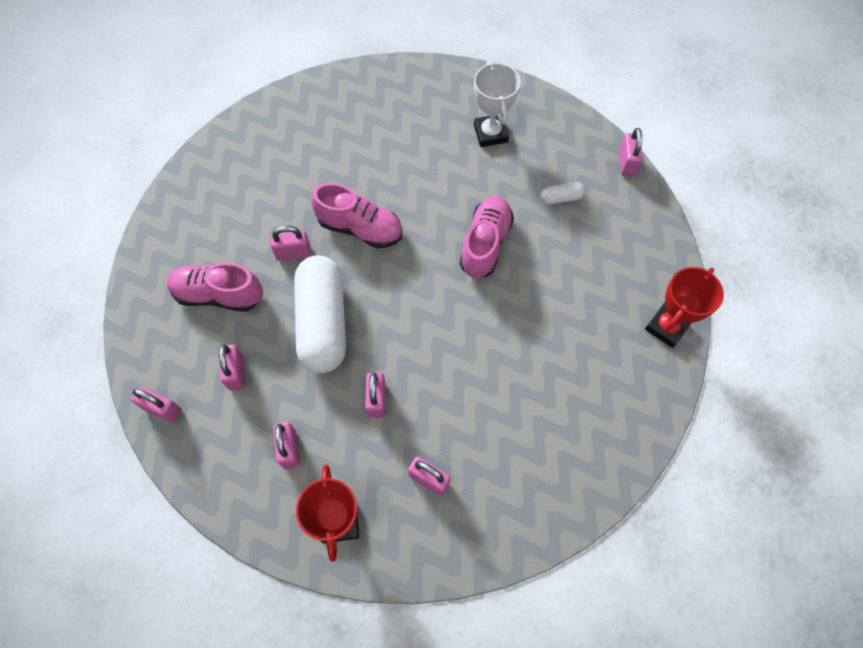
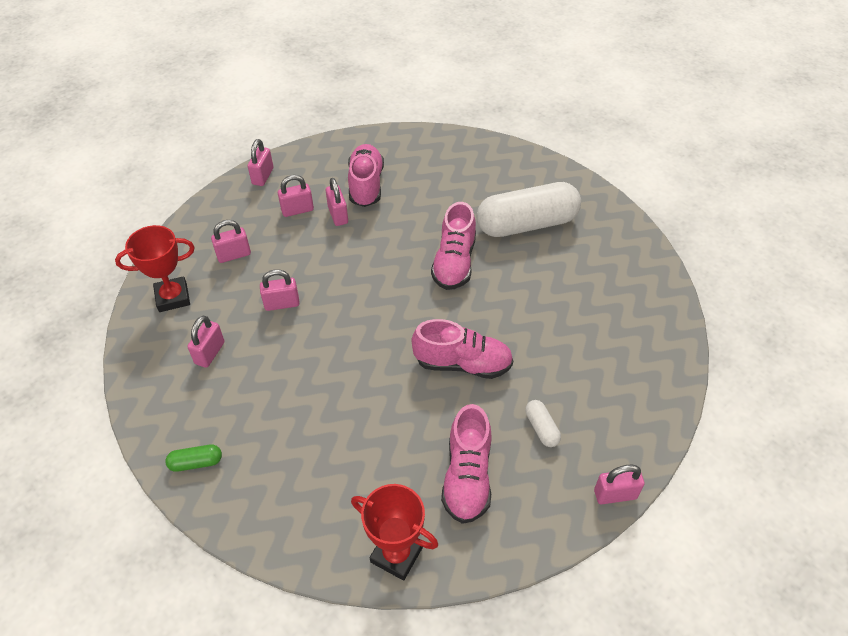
camera: 80 degrees right, 15 degrees down
pink padlock [270,226,311,261] -> pink padlock moved to [326,178,348,226]
white capsule [294,255,346,373] -> white capsule moved to [477,182,581,237]
white trophy [474,61,521,147] -> none
none -> green capsule [165,445,222,472]
none -> pink shoe [441,404,492,524]

